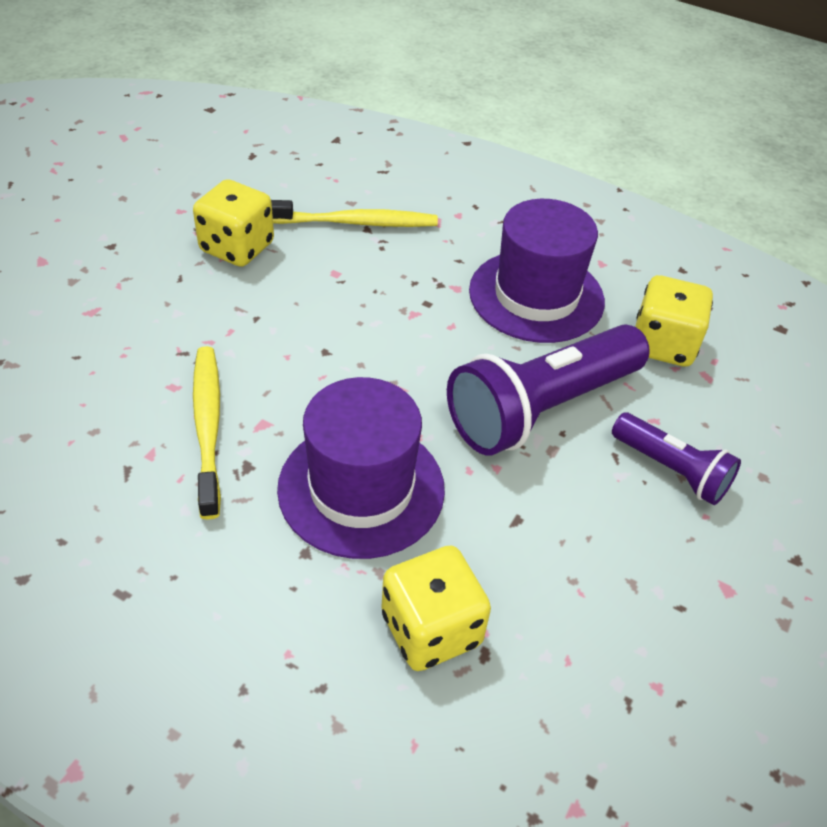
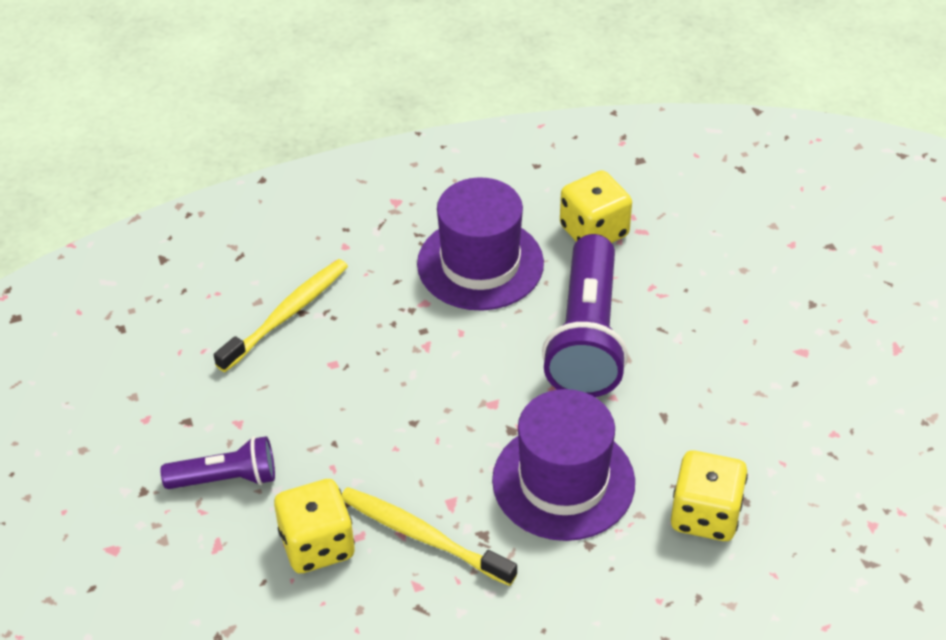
camera: 45 degrees left, 0 degrees up
yellow dice [193,179,274,267] -> yellow dice moved to [274,479,355,573]
purple flashlight [612,413,741,505] -> purple flashlight moved to [161,436,275,489]

